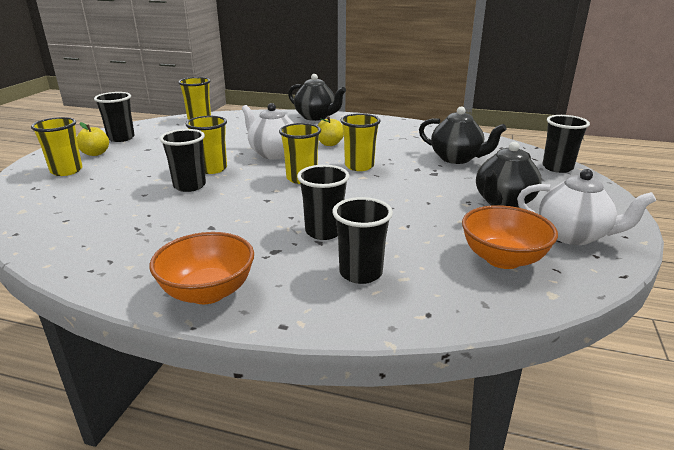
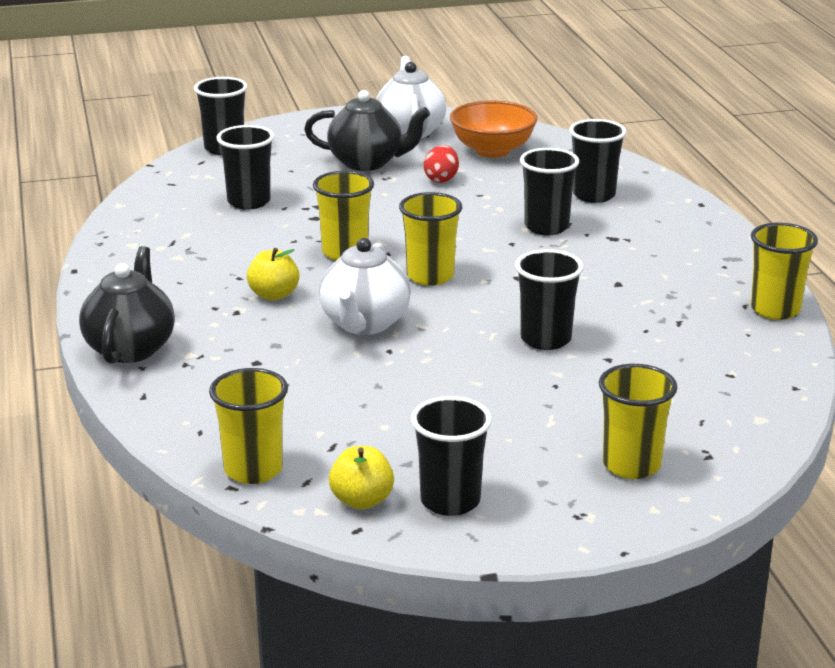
camera: 120 degrees left, 0 degrees up
yellow apple [77,122,109,156] -> yellow apple moved to [329,446,394,510]
orange bowl [150,232,254,304] -> none
yellow cup [186,116,227,174] -> yellow cup moved to [751,222,818,320]
black teapot [419,106,507,164] -> black cup [216,125,274,210]
none -> red egg [424,145,459,183]

